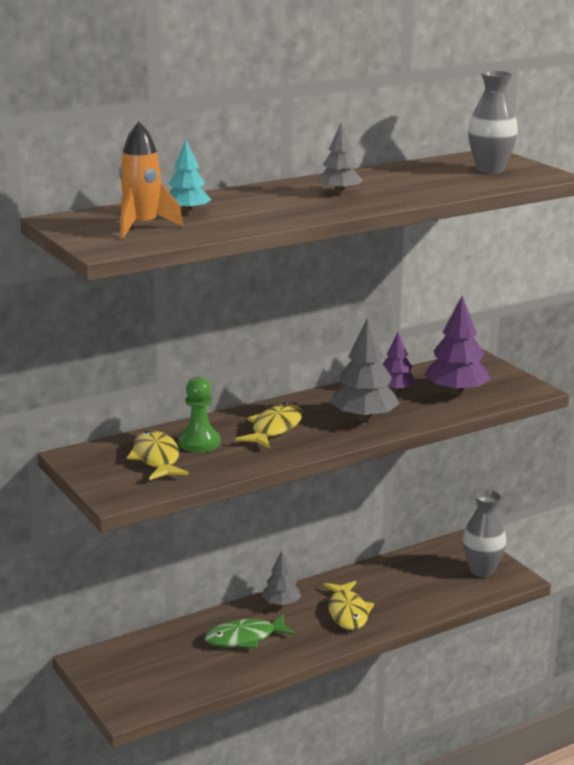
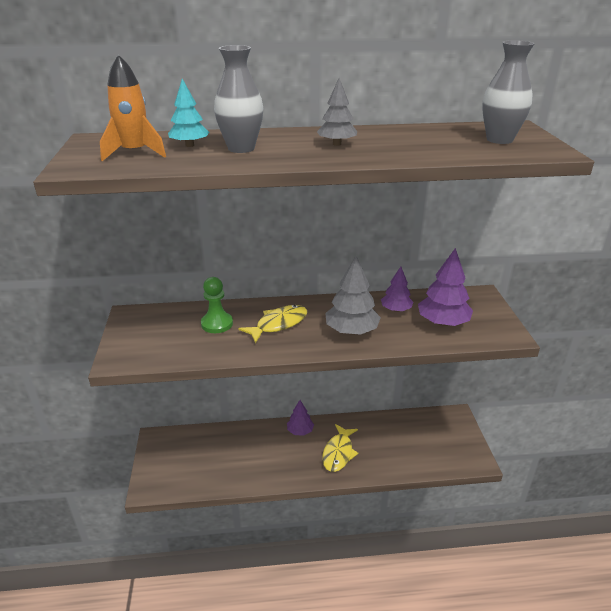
camera: 25 degrees right, 10 degrees up
yellow fish [127,431,189,480] -> none
green fish [205,614,296,649] -> none
grey tree [262,551,301,606] -> purple tree [287,400,314,436]
grey vase [462,490,506,577] -> grey vase moved to [214,45,263,153]

